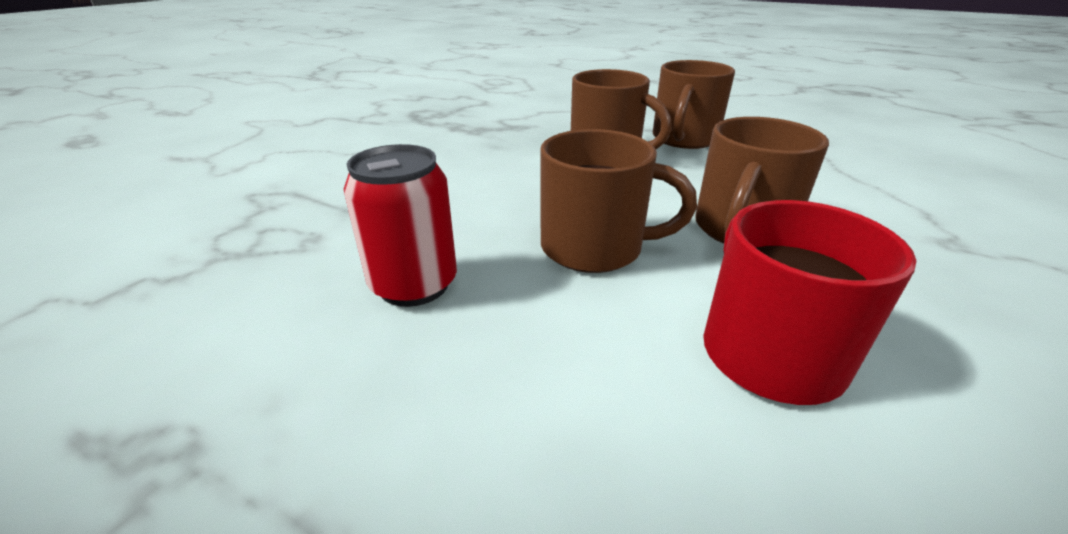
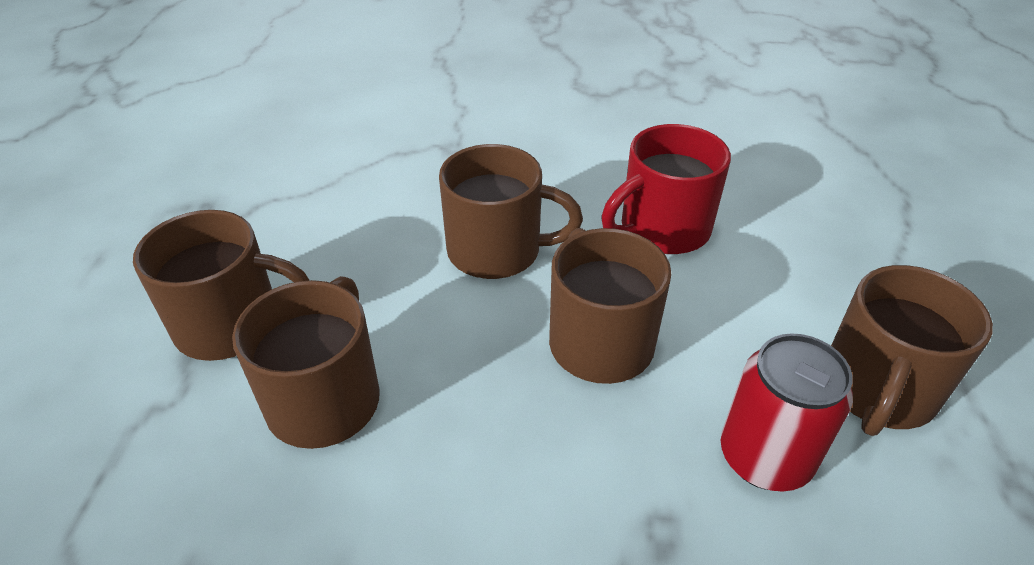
camera: 115 degrees left, 10 degrees up
none -> brown mug [831,265,993,436]

